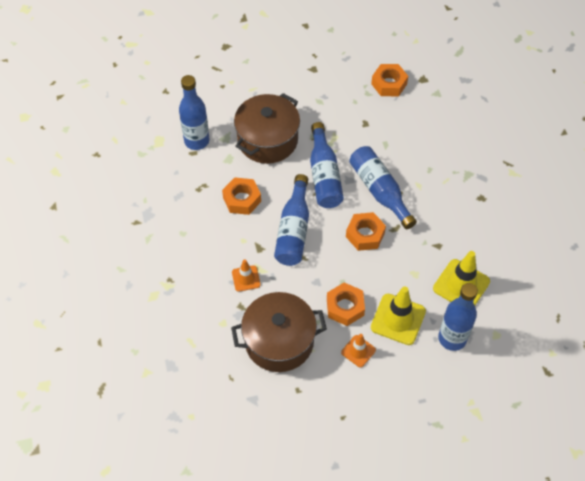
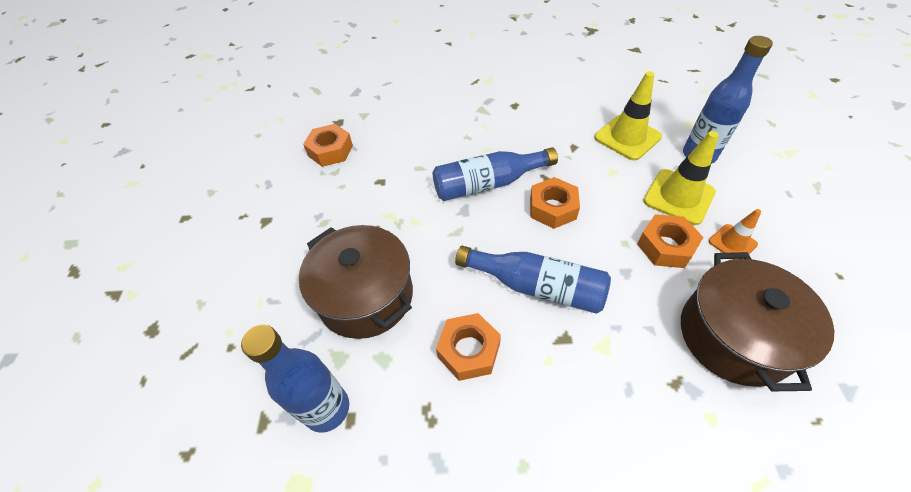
camera: 75 degrees left, 5 degrees down
orange traffic cone [232,259,261,292] -> none
blue bottle [310,122,344,208] -> none

